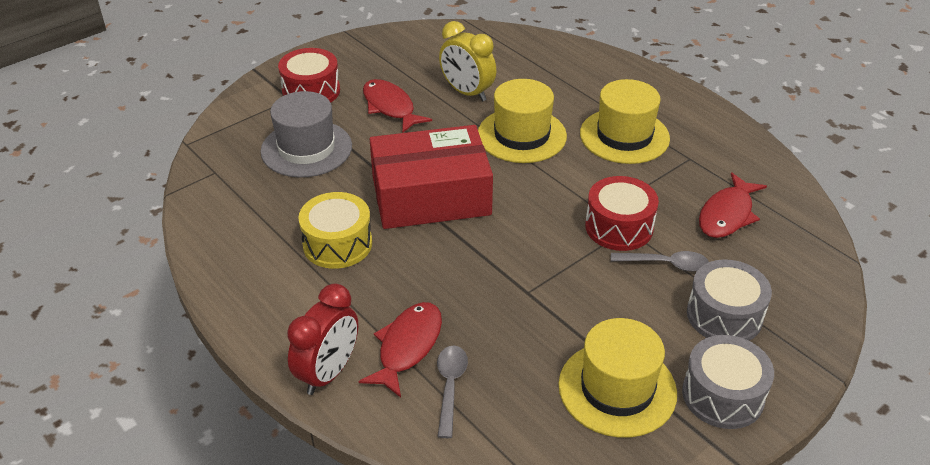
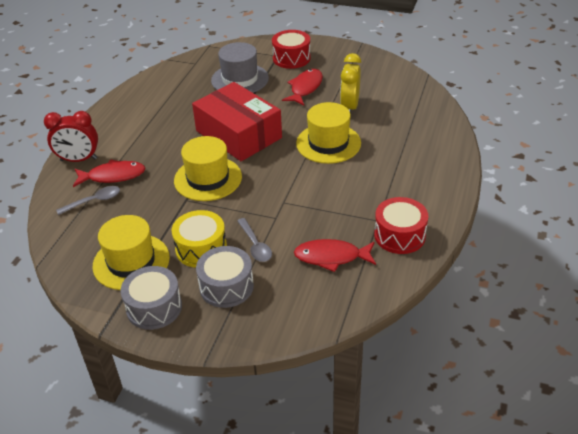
camera: 60 degrees right, 0 degrees up
yellow drum [298,192,372,269] -> yellow drum moved to [172,210,227,268]
yellow hat [580,79,670,164] -> yellow hat moved to [174,136,242,201]
red drum [585,176,659,251] -> red drum moved to [374,197,428,254]

